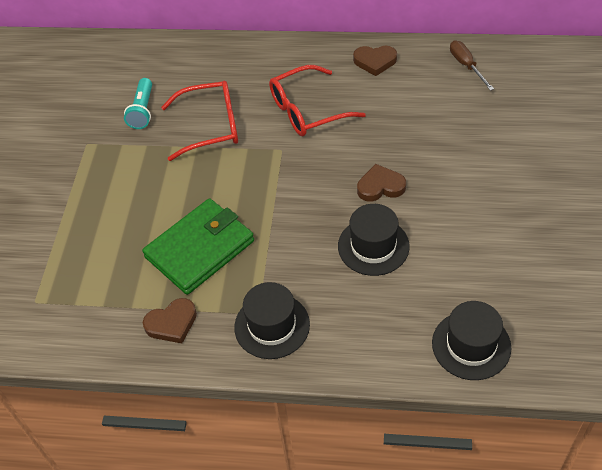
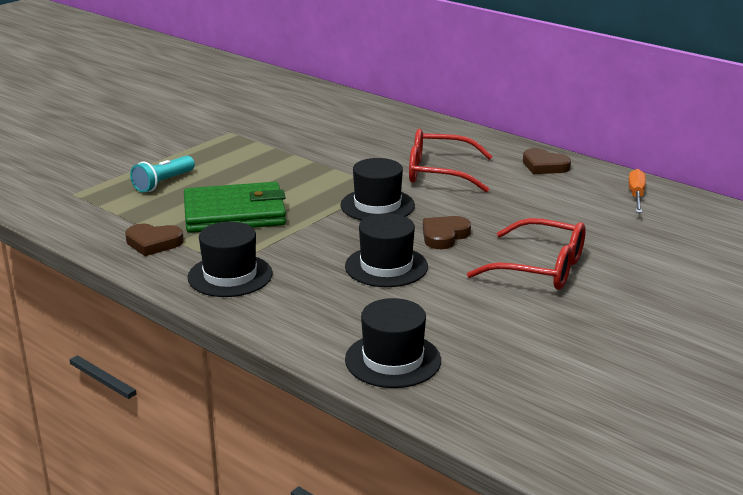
camera: 30 degrees right, 25 degrees down
turquoise flashlight [124,78,152,129] -> turquoise flashlight moved to [130,156,195,193]
red glasses [161,81,238,161] -> red glasses moved to [467,218,586,290]
brown heart [357,164,406,202] -> brown heart turned 75 degrees counterclockwise [423,216,471,249]
brown screwdriver [450,41,494,91] -> orange screwdriver [628,169,646,213]
none -> black hat [340,158,415,220]

